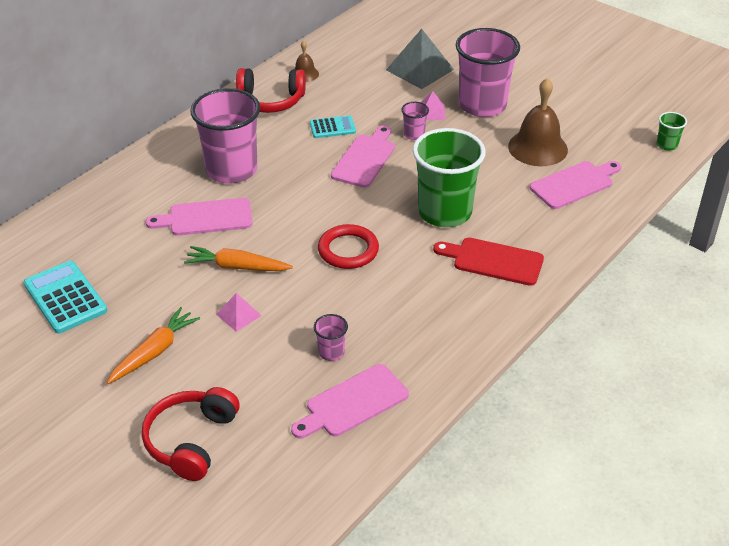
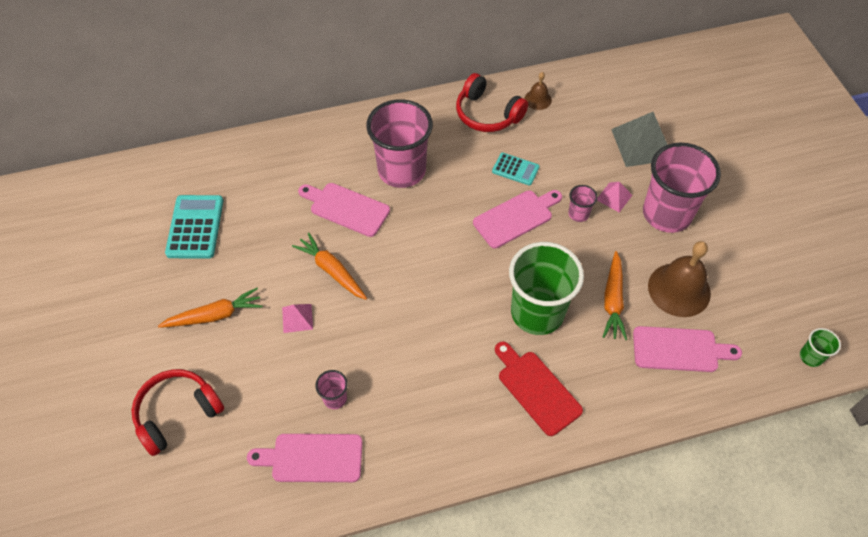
camera: 35 degrees right, 15 degrees up
red ring [318,224,379,269] -> none
none -> orange carrot [603,251,627,340]

